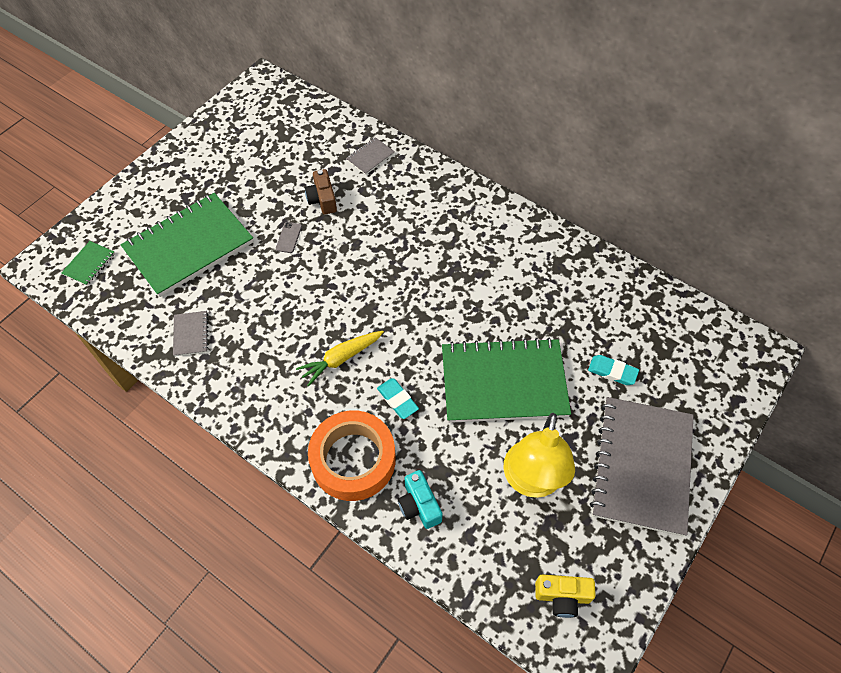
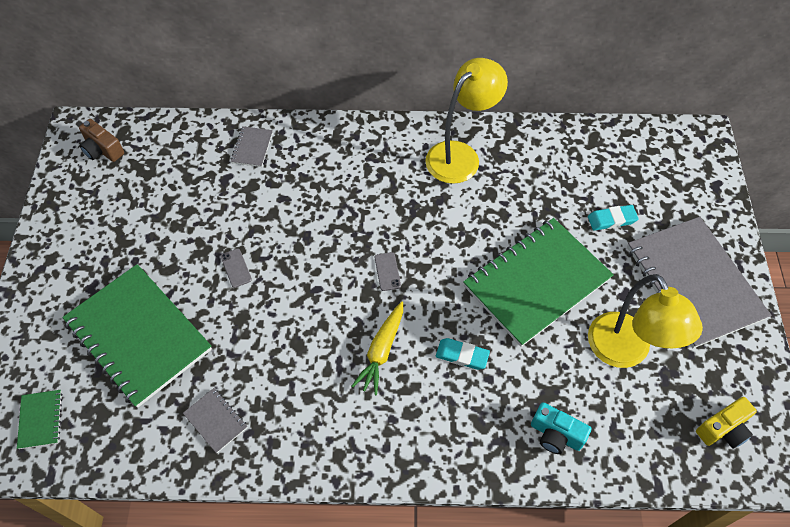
camera: 35 degrees left, 0 degrees up
green notebook [120,193,253,297] -> green notebook turned 60 degrees counterclockwise [62,264,212,408]
brown camera [305,169,337,215] -> brown camera moved to [79,119,124,162]
orange tape [308,410,396,501] -> none
none -> grey phone [375,252,401,291]
none -> yellow lamp [425,58,508,184]

